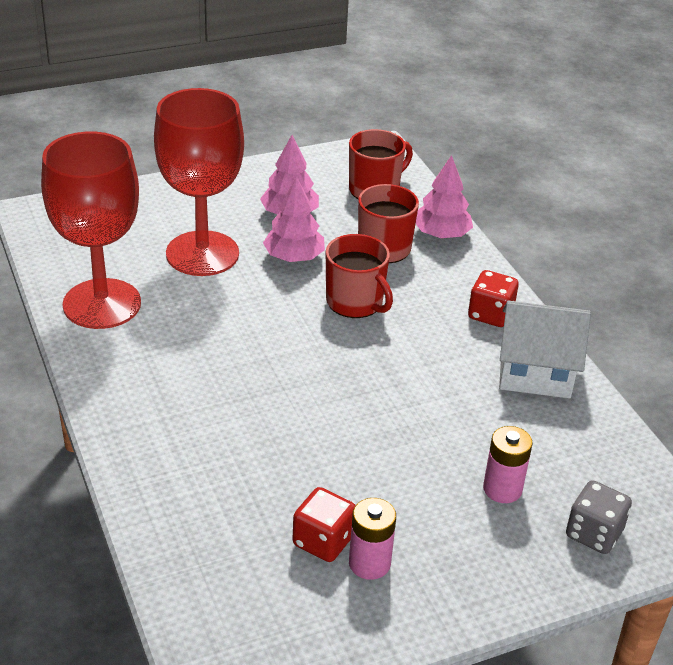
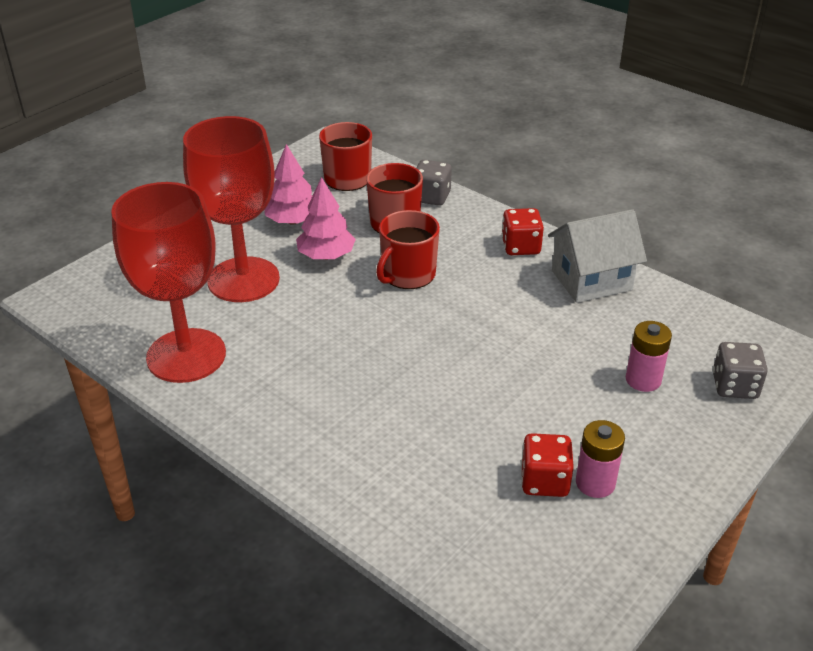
camera: 25 degrees left, 0 degrees up
red mug [326,234,393,318] -> red mug turned 105 degrees clockwise [376,210,440,289]
pink tree [416,155,473,238] -> grey dice [416,160,452,206]

